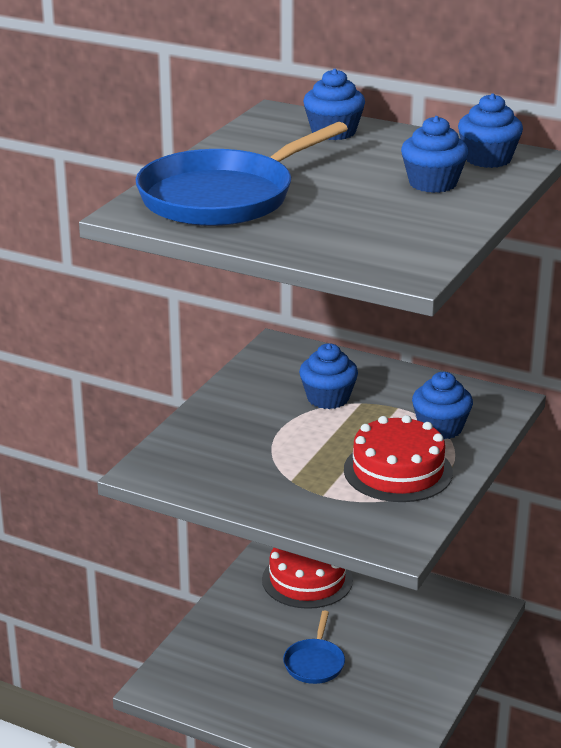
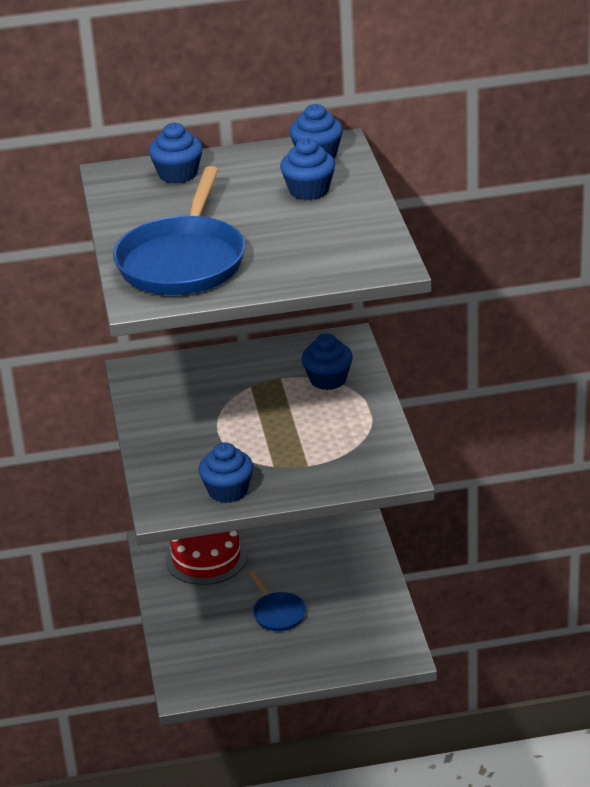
camera: 35 degrees left, 5 degrees up
blue cupcake [299,343,358,409] -> blue cupcake moved to [199,442,253,503]
red cake [344,415,453,502] -> none

